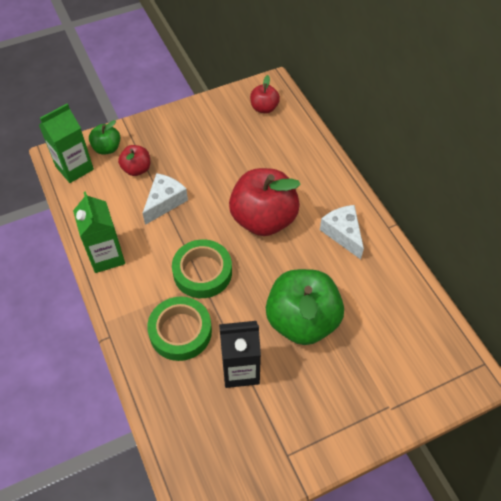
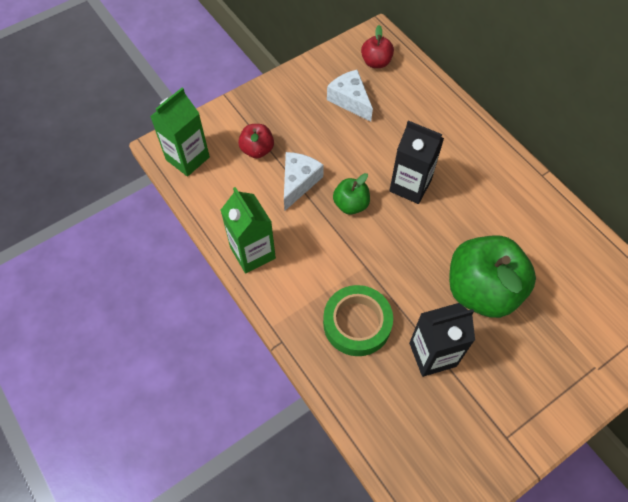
camera: 10 degrees left, 5 degrees up
green apple [89,120,120,155] -> green apple moved to [333,173,370,214]
green tape [172,239,232,298] -> none
red apple [229,168,301,236] -> black carton [389,121,444,204]
white cheese [320,205,364,259] -> white cheese moved to [327,70,373,122]

